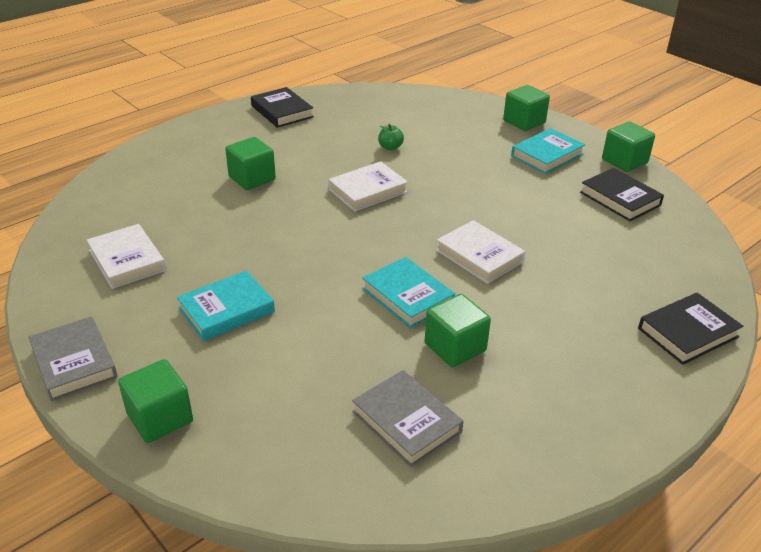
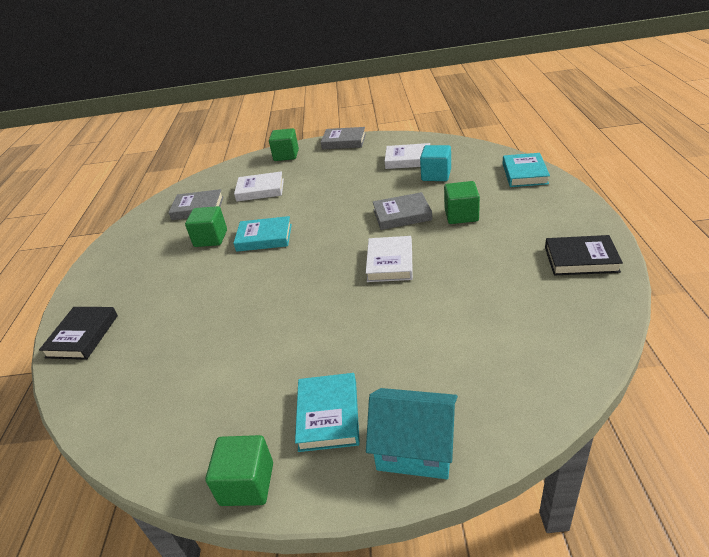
camera: 135 degrees right, 0 degrees up
turquoise book [177,270,275,341] -> turquoise book moved to [503,153,550,187]
green apple [378,124,404,151] -> none
white book [436,220,526,284] -> white book moved to [234,171,284,202]
green cube [503,85,550,131] -> turquoise house [366,388,458,479]
black book [580,168,664,221] -> none
none -> grey book [373,192,432,230]
none -> turquoise cube [420,145,451,181]

